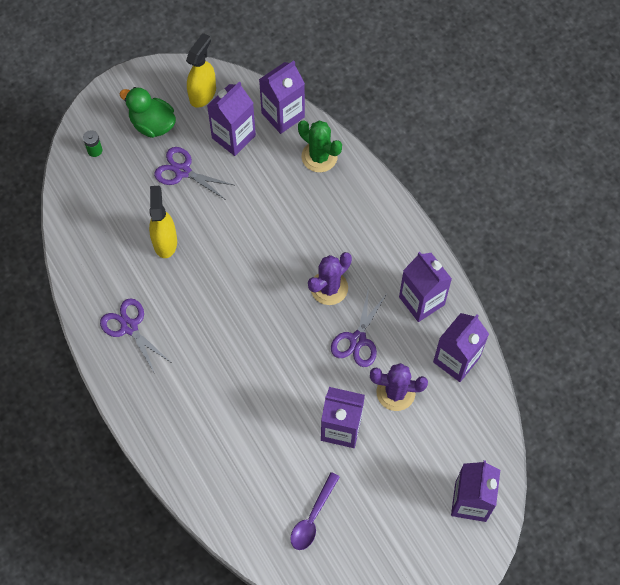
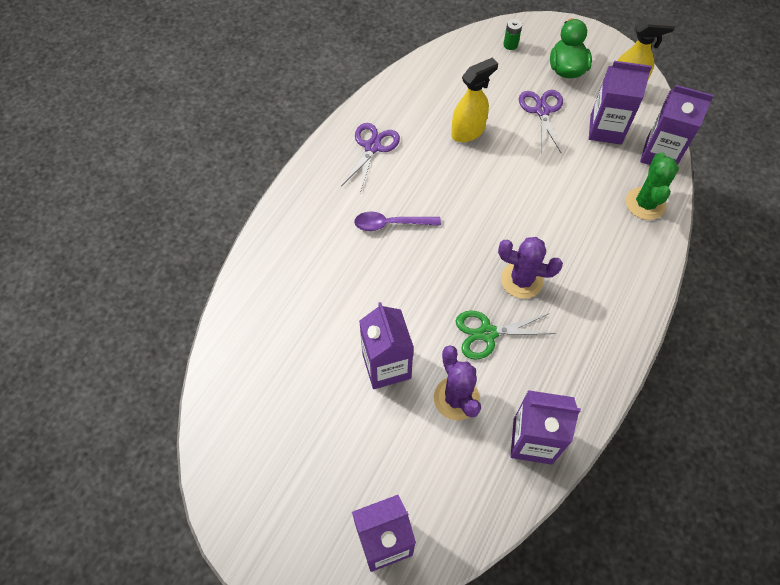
camera: 60 degrees right, 5 degrees down
purple spoon [290,472,340,550] -> purple spoon moved to [354,211,441,231]
purple scissors [331,287,386,367] -> green scissors [456,310,555,360]
purple carton [399,252,452,322] -> none

